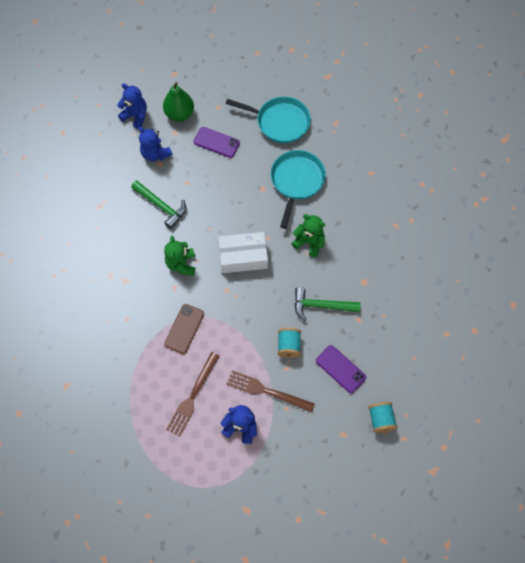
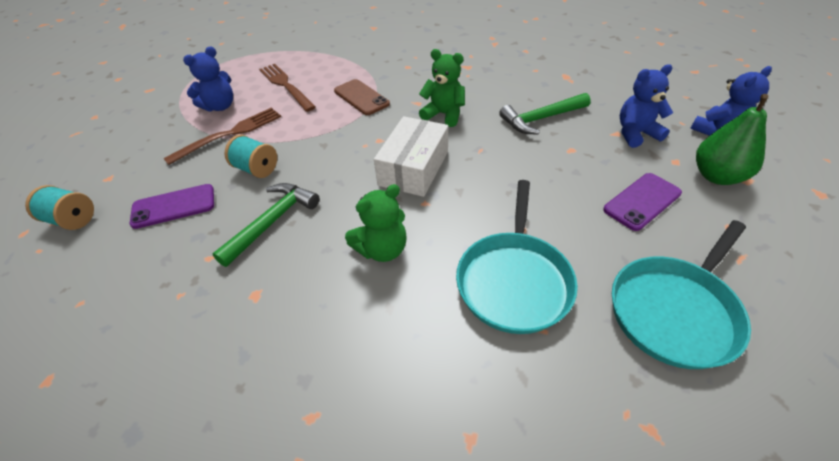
camera: 120 degrees right, 20 degrees down
turquoise pan [271,150,326,229] -> turquoise pan turned 60 degrees clockwise [456,180,578,334]

